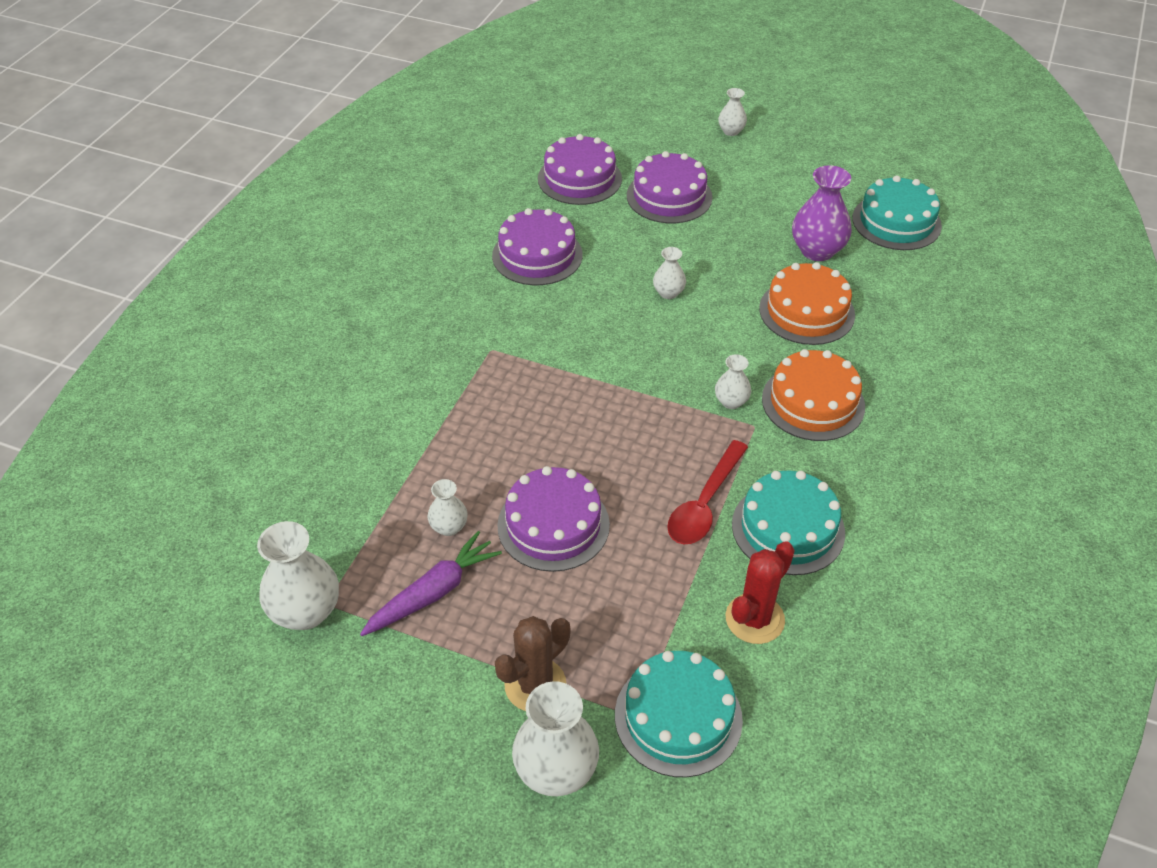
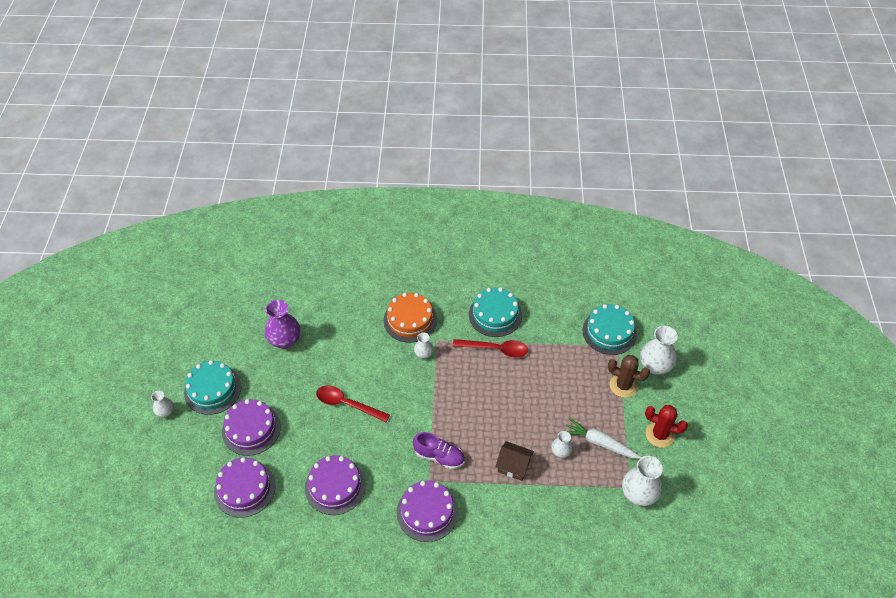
camera: 110 degrees left, 5 degrees up
purple carrot [360,531,502,636] -> white carrot [566,418,642,459]
purple cake [497,466,610,572] -> purple cake moved to [397,480,458,542]
white vase [653,247,686,299] -> red spoon [316,385,390,422]
red cactus [726,541,795,644] -> red cactus moved to [645,405,688,448]
orange cake [759,262,855,345] -> none
turquoise cake [852,175,942,250] -> turquoise cake moved to [184,360,241,415]
none -> purple shoe [413,432,465,469]
none -> brown house [495,441,534,481]

